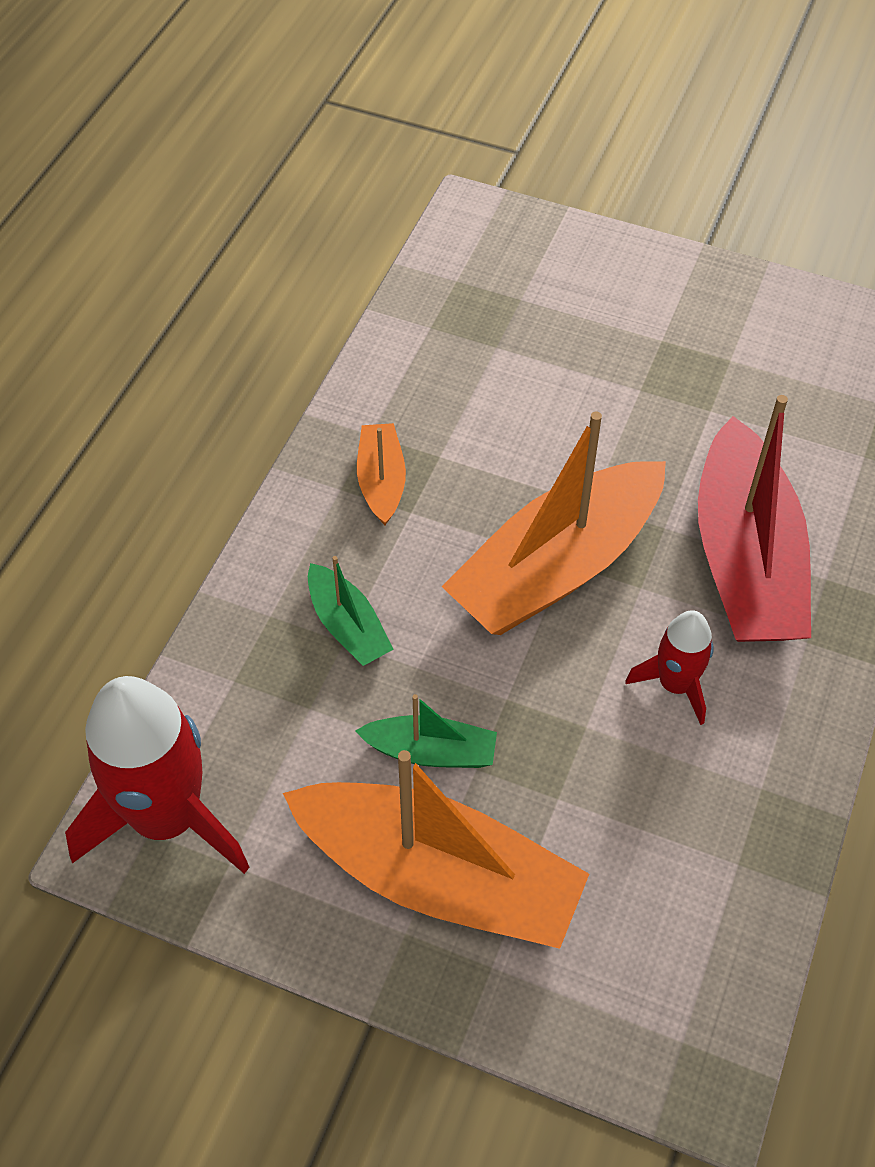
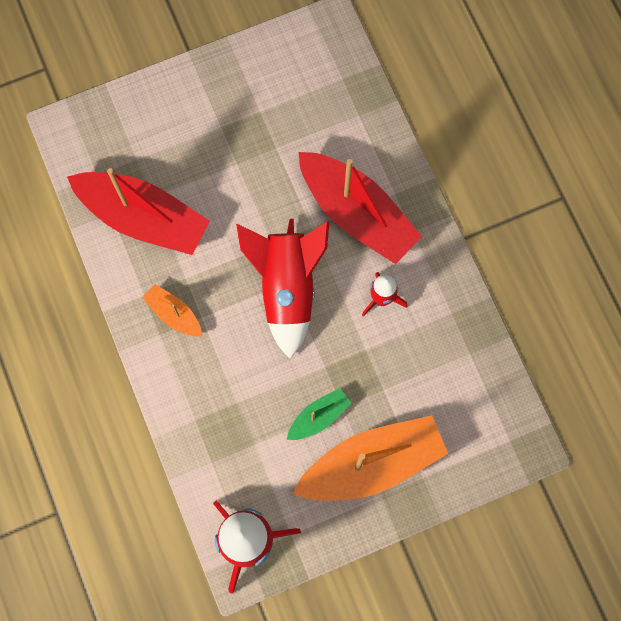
camera: 45 degrees left, 20 degrees up
green boat [308,556,394,666] -> none
orange boat [442,412,666,635] -> red rocket [236,219,329,359]
none -> red boat [67,168,210,255]

